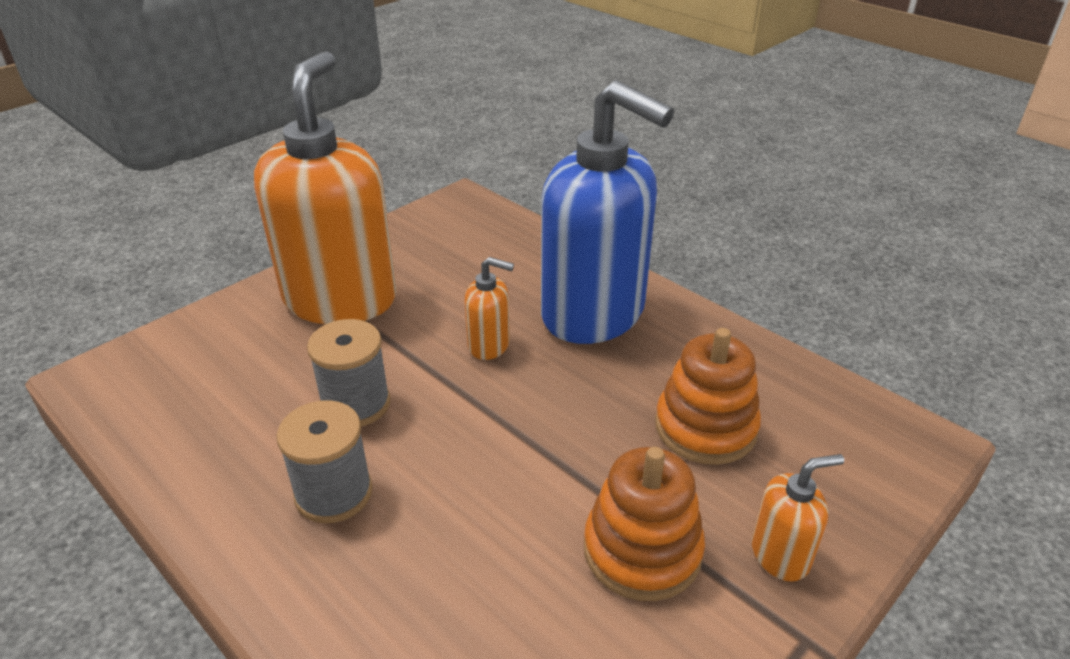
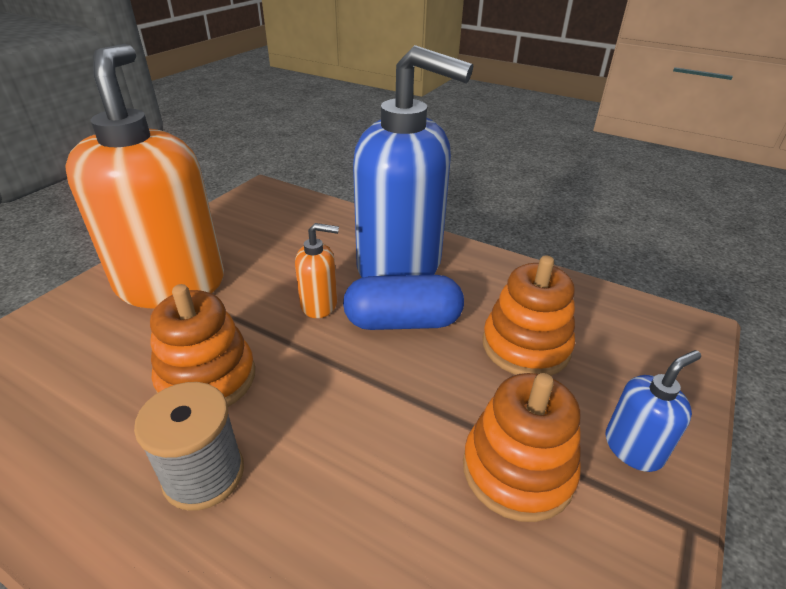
camera: 15 degrees left, 0 degrees up
grey spool [307,319,390,427] -> orange stacking toy [150,284,255,407]
orange soap dispenser [752,454,844,582] -> blue soap dispenser [606,350,701,472]
none -> blue capsule [343,275,464,330]

